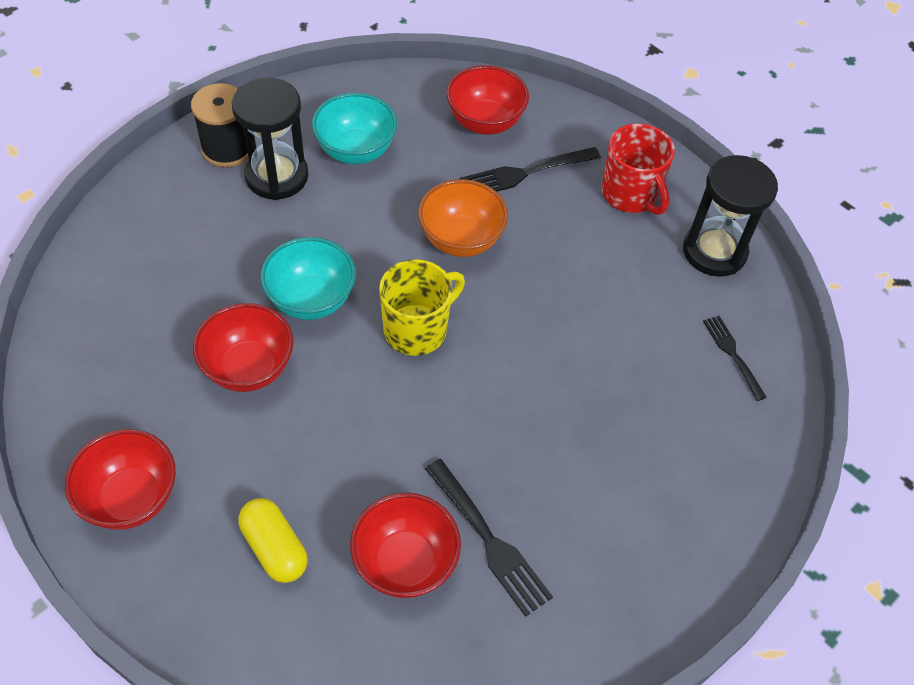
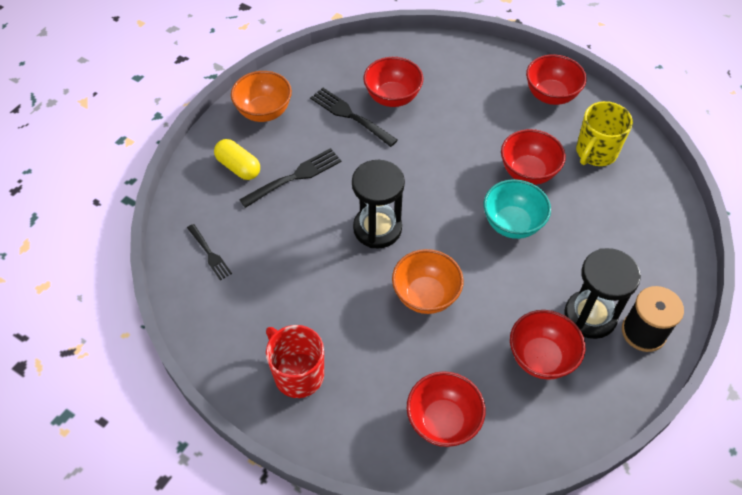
camera: 170 degrees right, 0 degrees up
yellow capsule [239,498,308,583] -> yellow capsule moved to [214,139,260,180]
turquoise bowl [312,93,397,164] -> red bowl [510,310,585,380]
yellow mug [379,259,465,356] -> yellow mug moved to [576,101,633,166]
black fork [459,147,601,192] -> black fork moved to [239,148,342,208]
black hourglass [683,155,778,277] -> black hourglass moved to [352,160,405,249]
none -> orange bowl [231,71,292,122]

